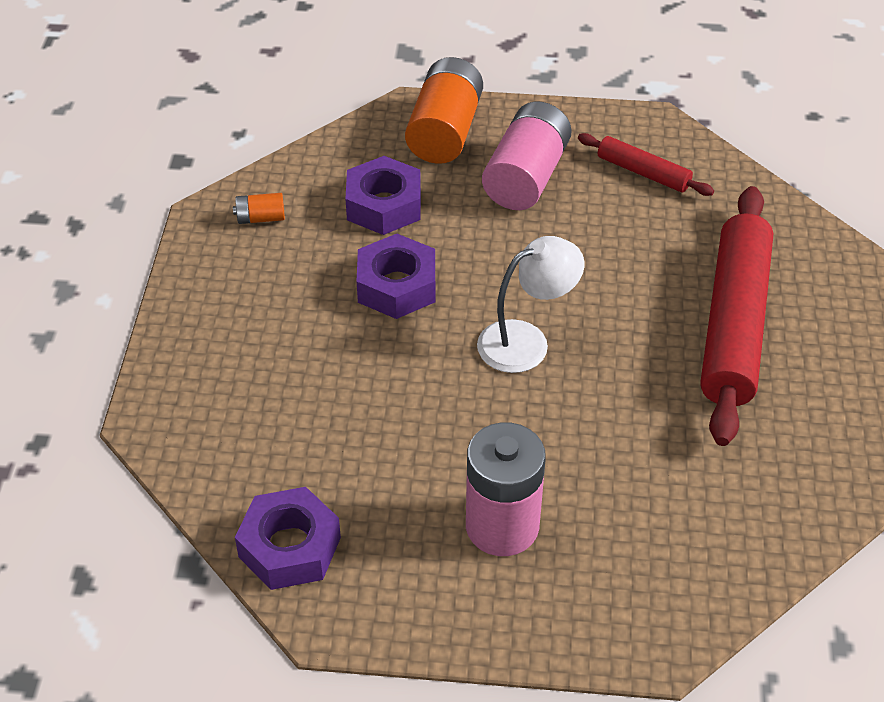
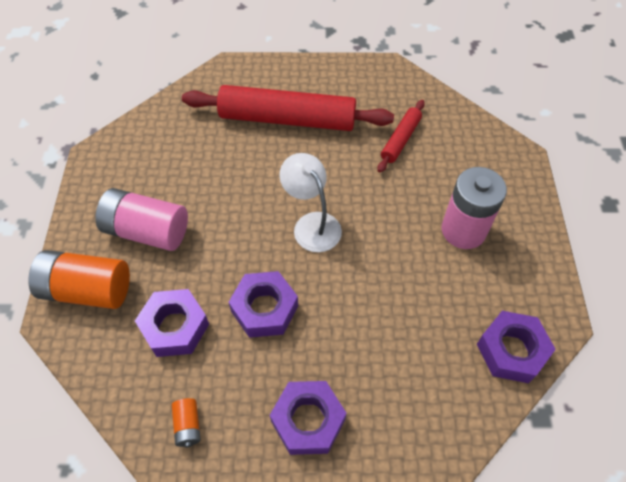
camera: 95 degrees left, 10 degrees up
red rolling pin [578,133,714,196] -> red rolling pin moved to [377,100,425,172]
none -> purple nut [270,381,346,455]

